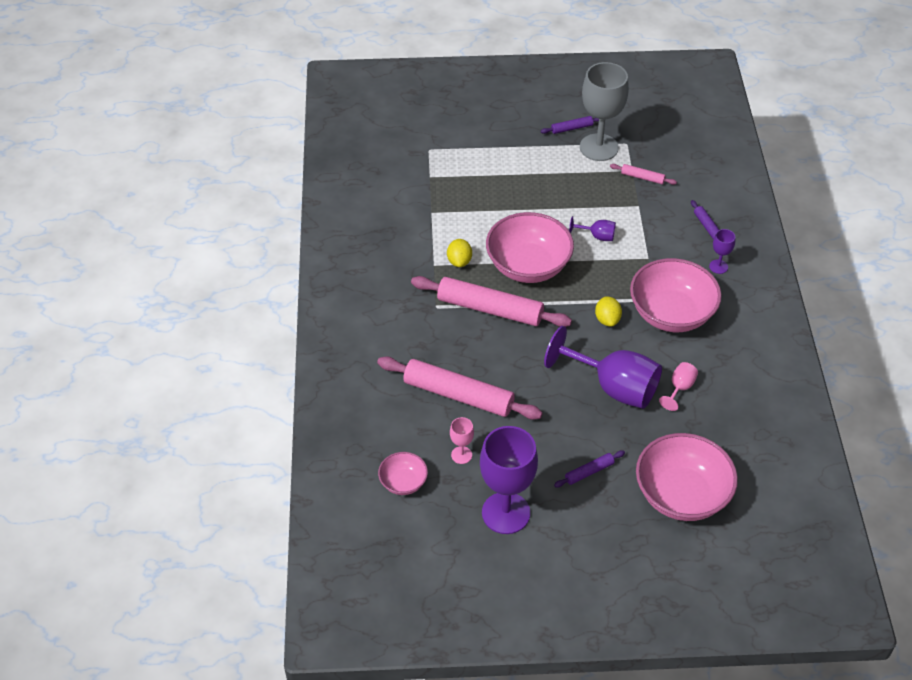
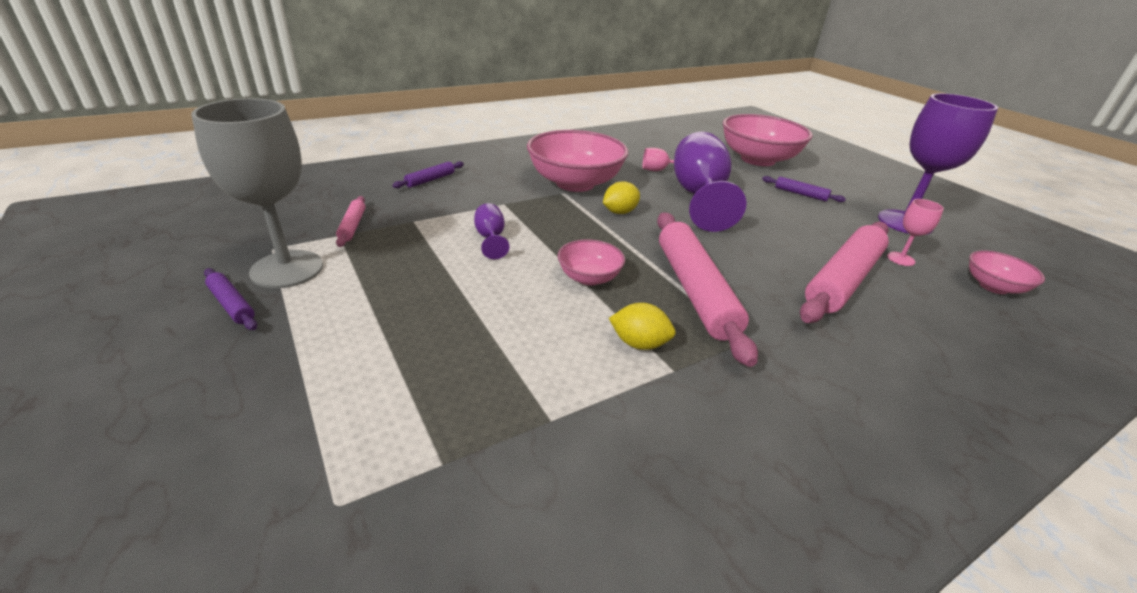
camera: 120 degrees left, 15 degrees down
pink rolling pin [377,356,543,420] -> pink rolling pin turned 45 degrees clockwise [800,222,889,323]
yellow lemon [447,239,472,267] -> yellow lemon turned 45 degrees clockwise [609,303,676,350]
pink bowl [486,212,574,283] -> pink bowl [558,239,625,285], size x0.50
purple goblet [709,229,735,274] -> none

